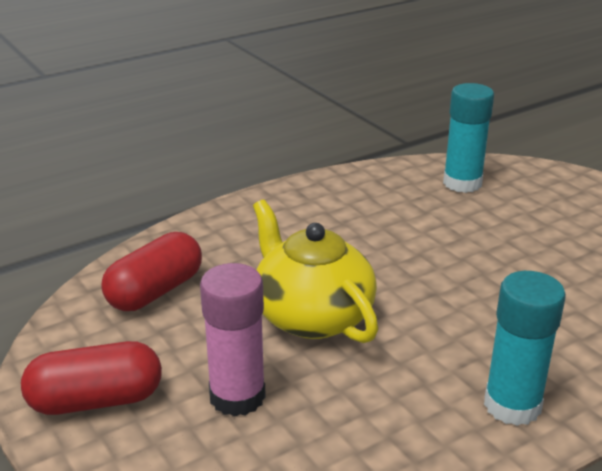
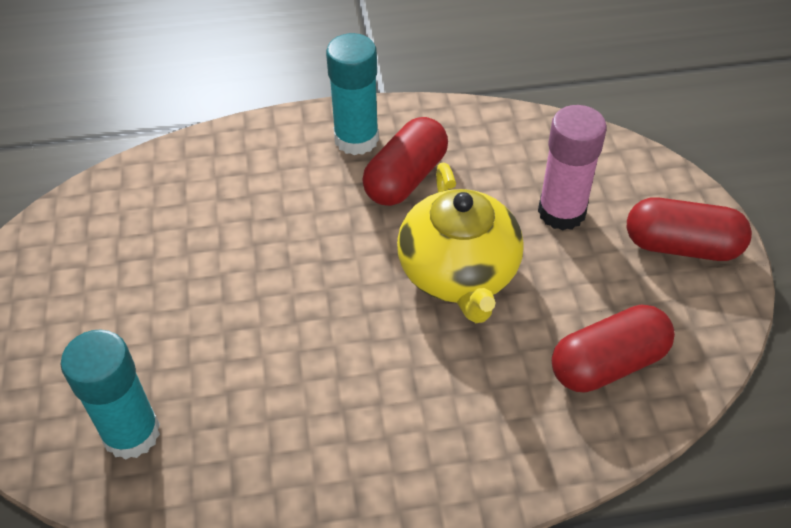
camera: 155 degrees left, 20 degrees up
none -> red capsule [362,117,448,206]

